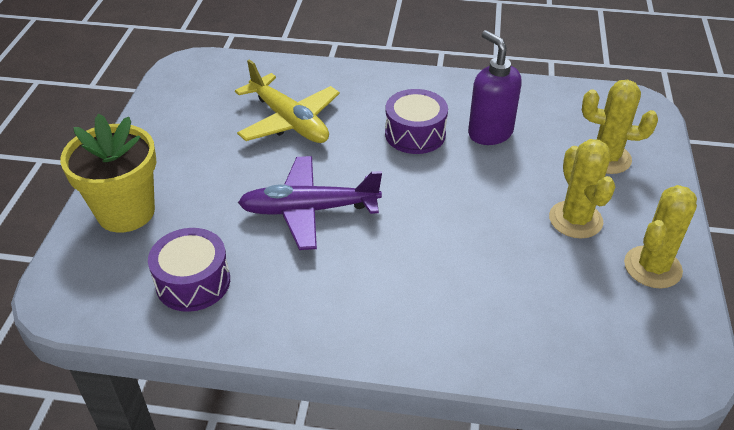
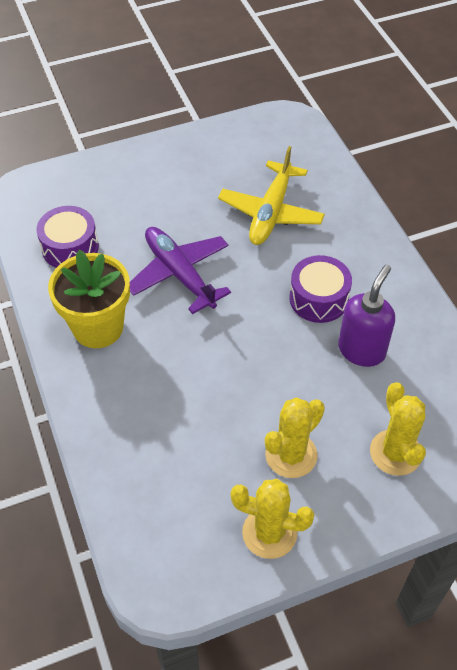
camera: 60 degrees right, 10 degrees up
yellow flower pot [60,113,156,232] -> yellow flower pot moved to [48,250,130,348]

